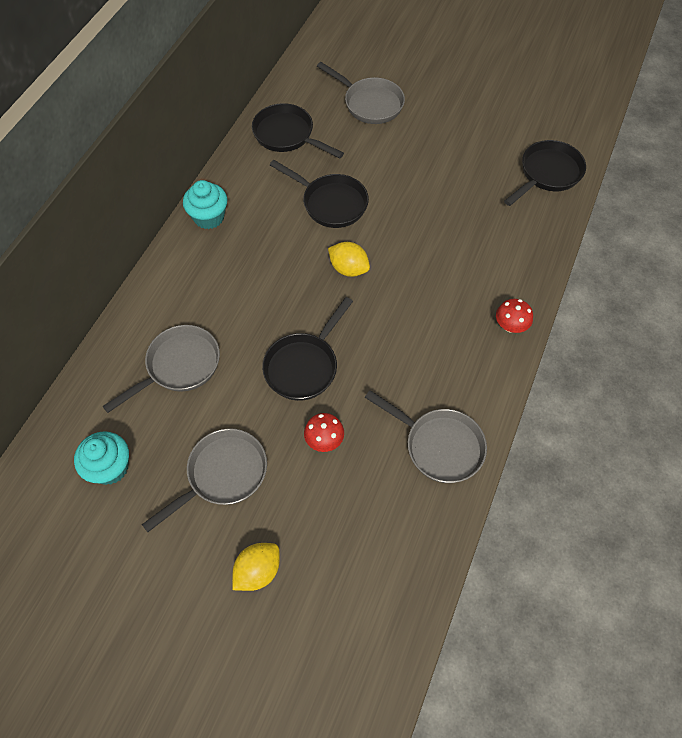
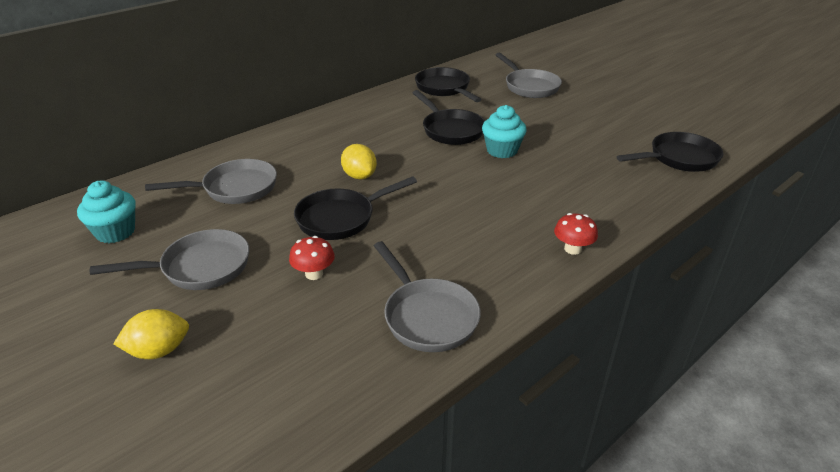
camera: 25 degrees right, 25 degrees down
turquoise cupcake [183,180,227,229] -> turquoise cupcake moved to [482,105,527,158]
yellow lemon [328,242,370,277] -> yellow lemon moved to [341,144,377,179]

